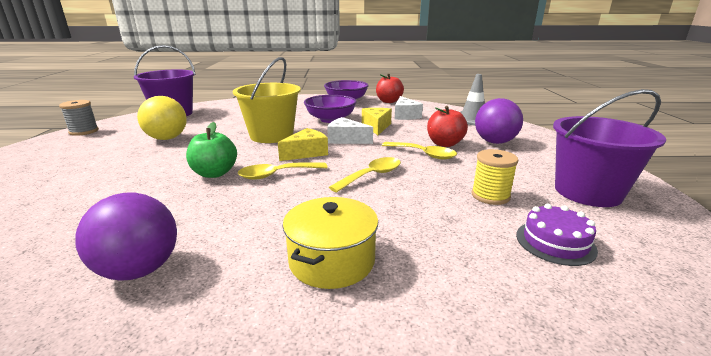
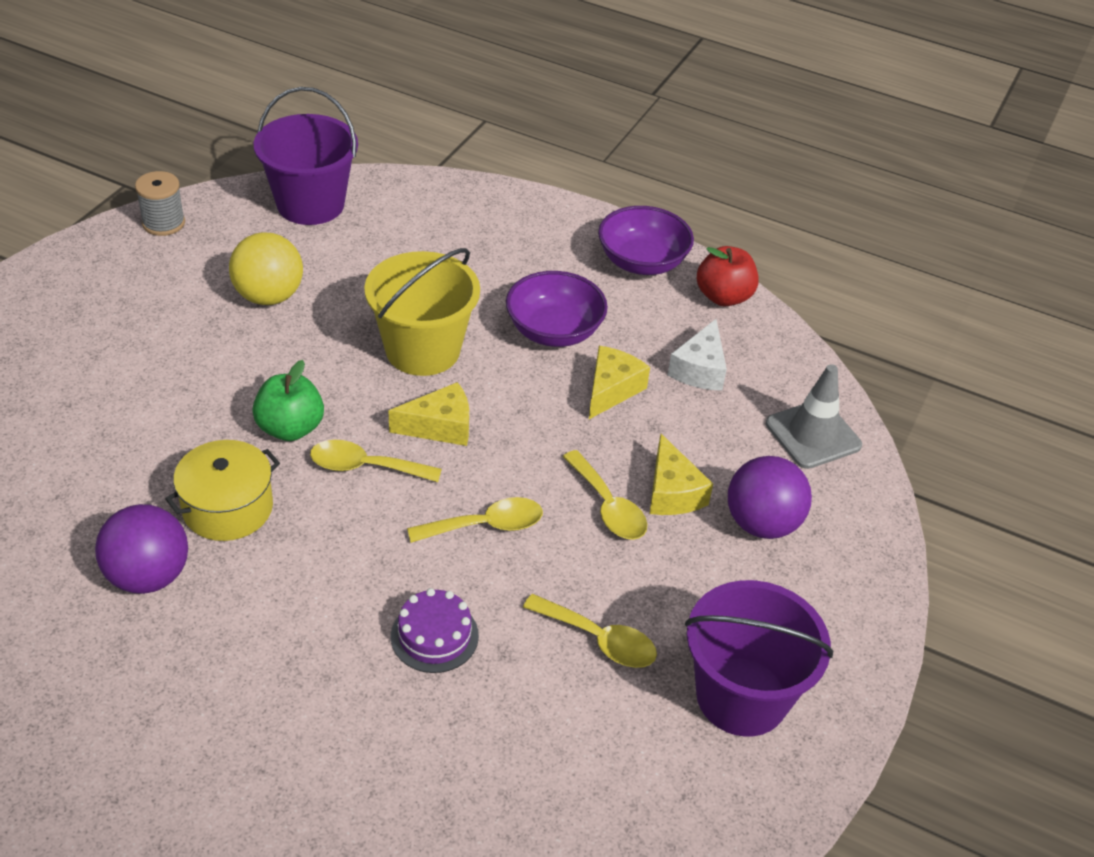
camera: 25 degrees right, 20 degrees up
yellow pot [283,197,378,289] -> yellow pot moved to [165,440,280,541]
white cheese [327,117,373,144] -> none
red apple [427,106,468,147] -> yellow cheese [650,434,713,515]
yellow spool [472,149,518,205] -> yellow spoon [523,594,657,668]
purple cake [516,204,598,266] -> purple cake moved to [391,588,479,673]

